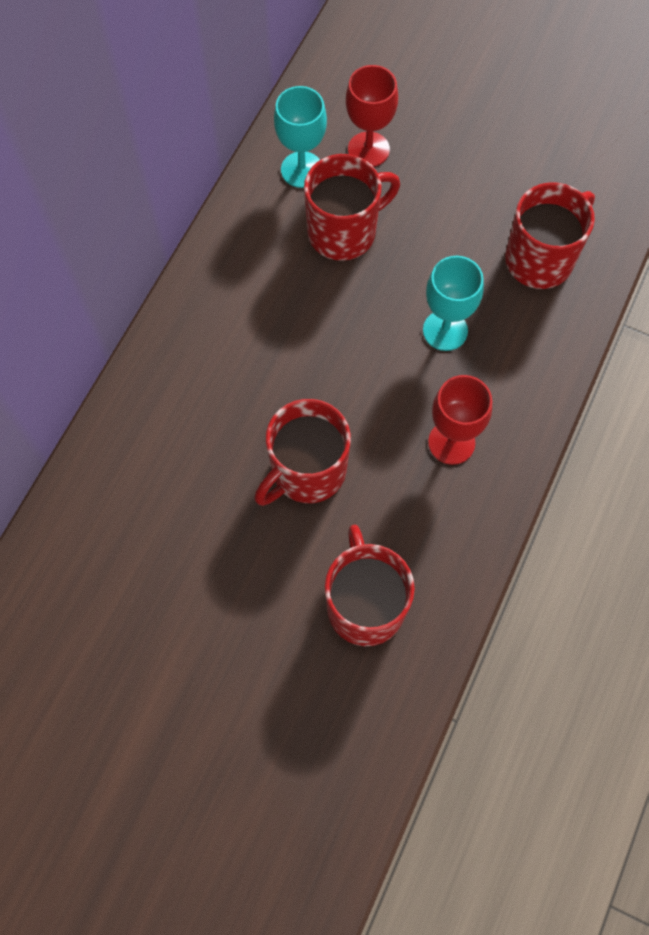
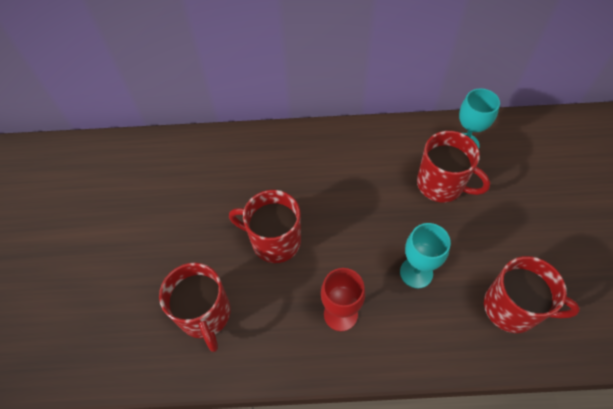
camera: 65 degrees right, 10 degrees down
red mug [325,525,415,646] -> red mug turned 105 degrees clockwise [159,263,231,352]
red goblet [346,65,398,167] -> none

